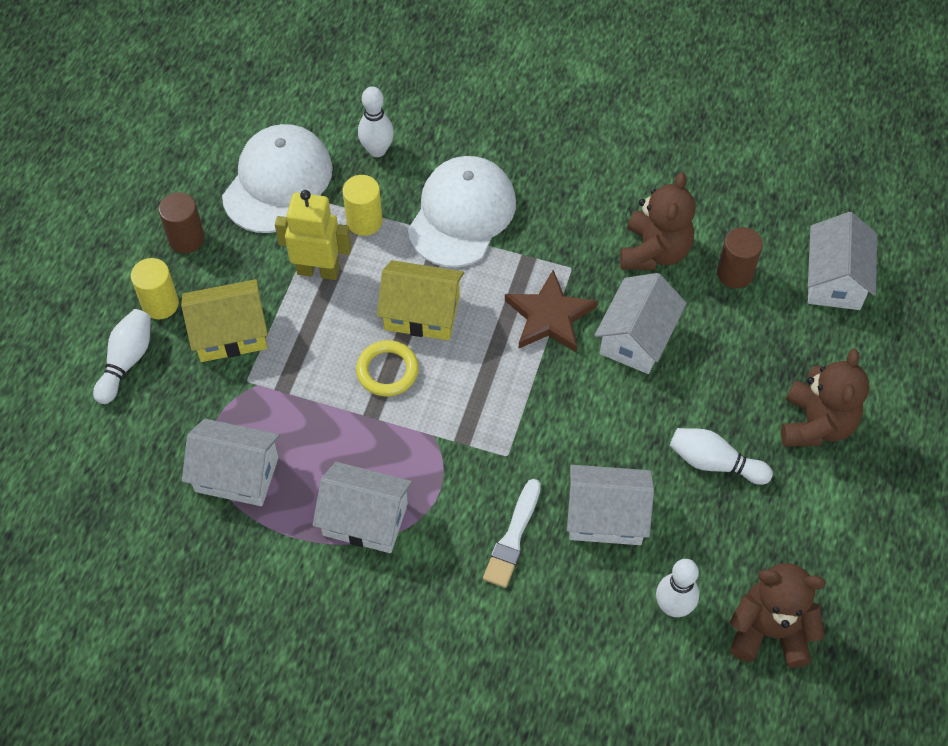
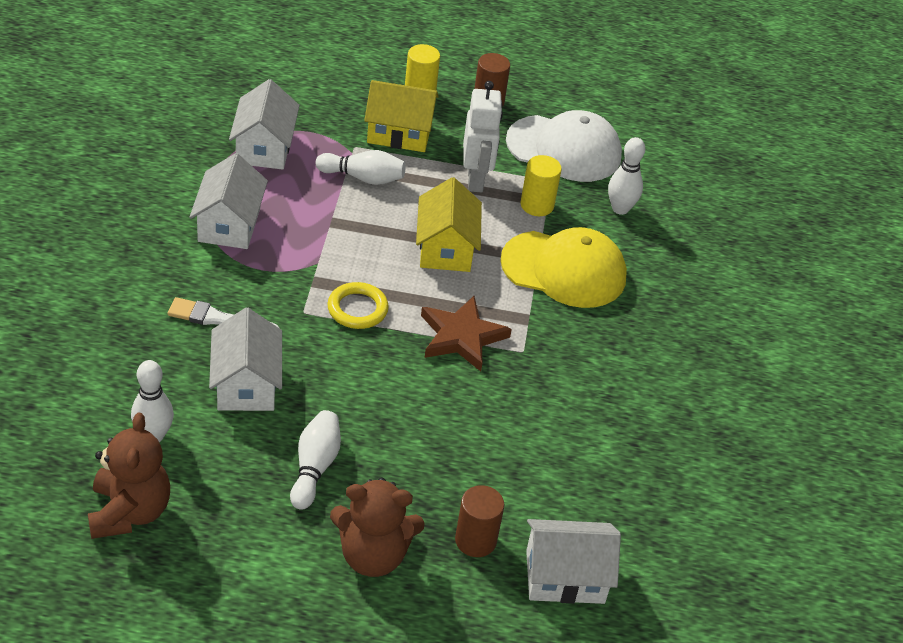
camera: 75 degrees right, 15 degrees down
white bowling pin [93,309,151,404] -> white bowling pin moved to [315,150,405,185]
yellow house [181,279,268,362] -> yellow house turned 60 degrees counterclockwise [364,80,439,152]
yellow robot [275,190,352,280] -> white robot [463,81,503,192]
yellow ring [356,340,419,397] -> yellow ring moved to [327,282,389,329]
white cap [408,156,516,267] -> yellow cap [500,227,627,308]
white house [594,273,687,374] -> none
brown teddy bear [620,172,696,270] -> none
brown cylinder [717,227,763,288] -> brown cylinder moved to [455,485,504,557]

